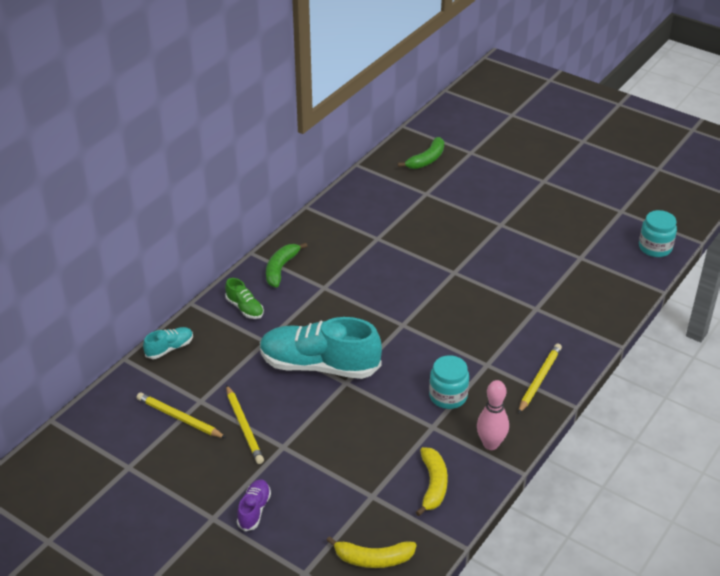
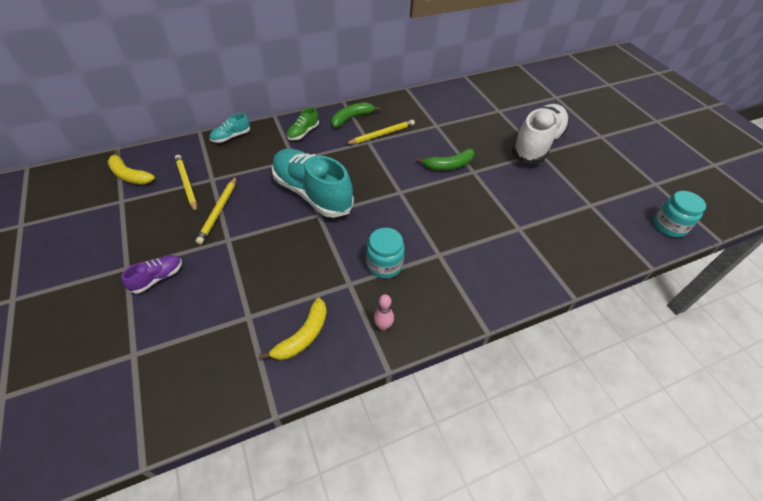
camera: 30 degrees right, 10 degrees up
turquoise shoe [143,327,193,359] -> turquoise shoe turned 150 degrees clockwise [209,113,250,143]
green shoe [225,278,264,319] -> green shoe turned 45 degrees clockwise [287,107,319,140]
yellow banana [326,536,417,568] -> yellow banana moved to [107,150,155,185]
green banana [398,137,444,169] -> green banana moved to [416,149,474,170]
pink bowling pin [477,380,509,450] -> pink bowling pin [374,294,394,331], size x0.62
yellow pencil [518,343,562,414] -> yellow pencil moved to [346,119,415,144]
none -> white shoe [511,104,569,164]

